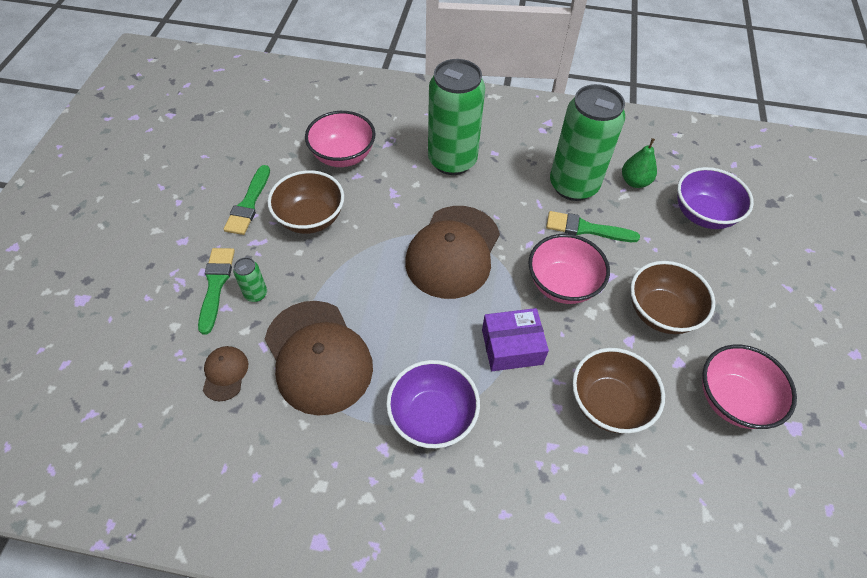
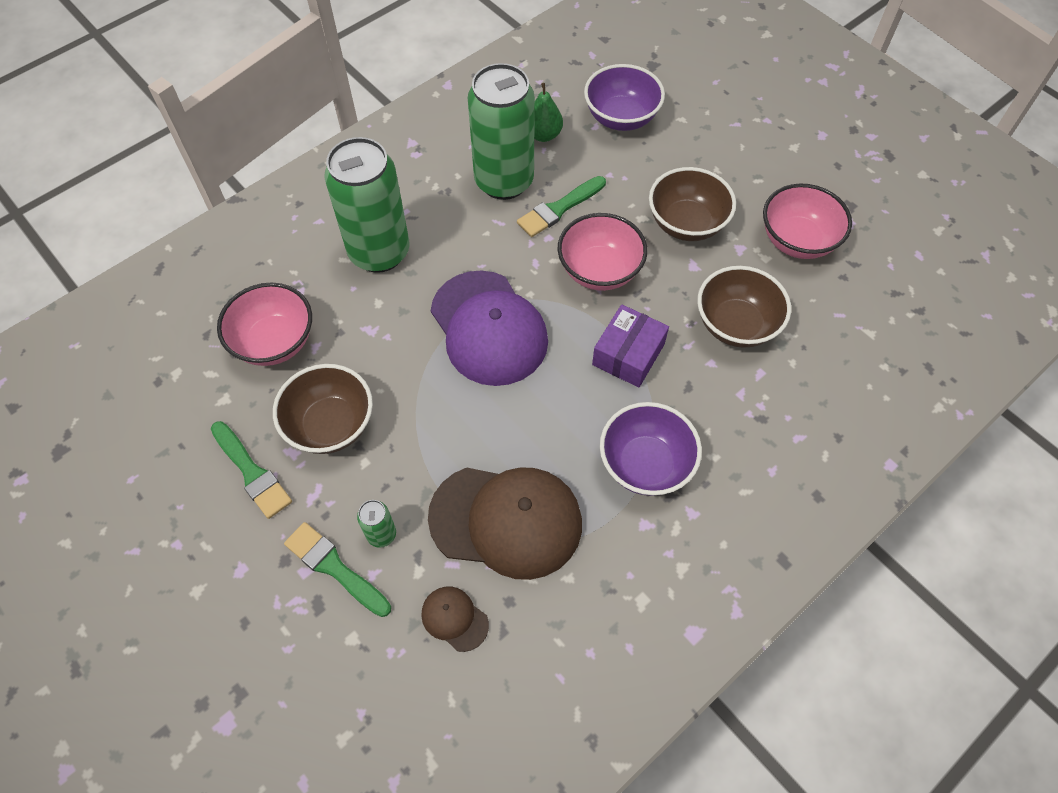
camera: 50 degrees left, 5 degrees up
brown cap [405,206,500,299] -> purple cap [431,270,548,386]

